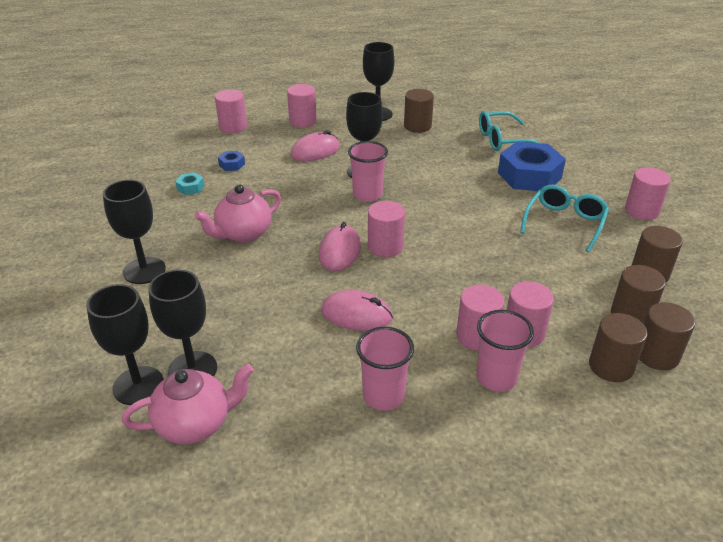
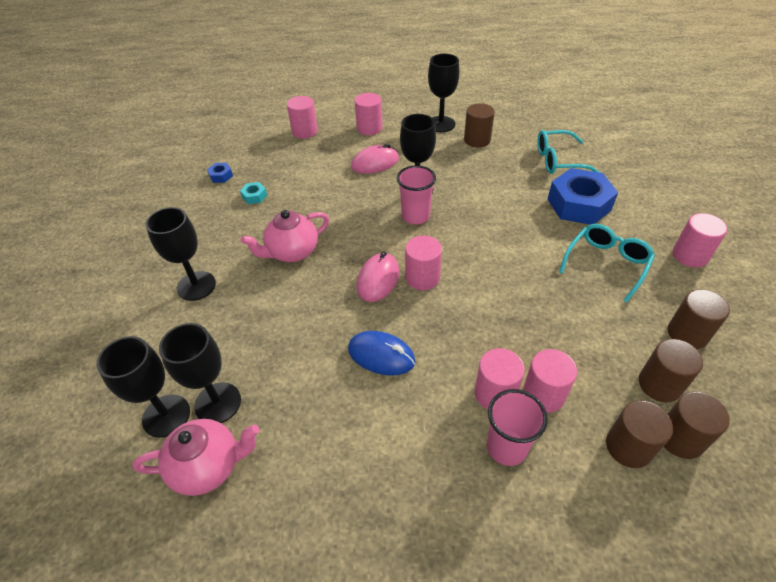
camera: 10 degrees right, 10 degrees up
blue nut [218,151,245,171] -> blue nut moved to [207,163,233,183]
pink mouse [321,290,393,331] -> blue mouse [348,331,415,375]
pink cup [356,327,414,411] -> none

